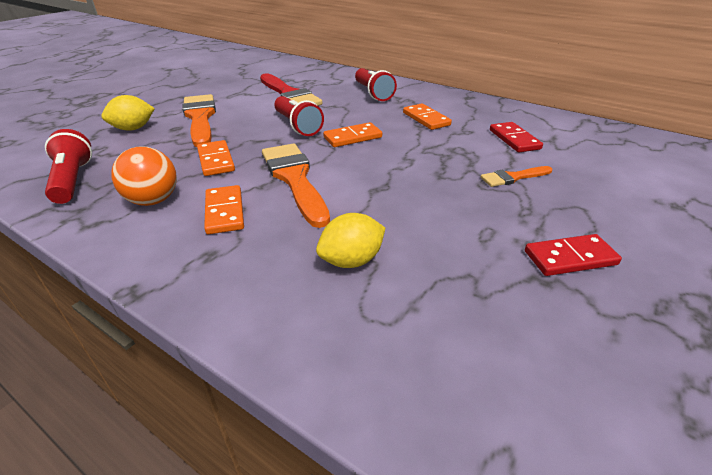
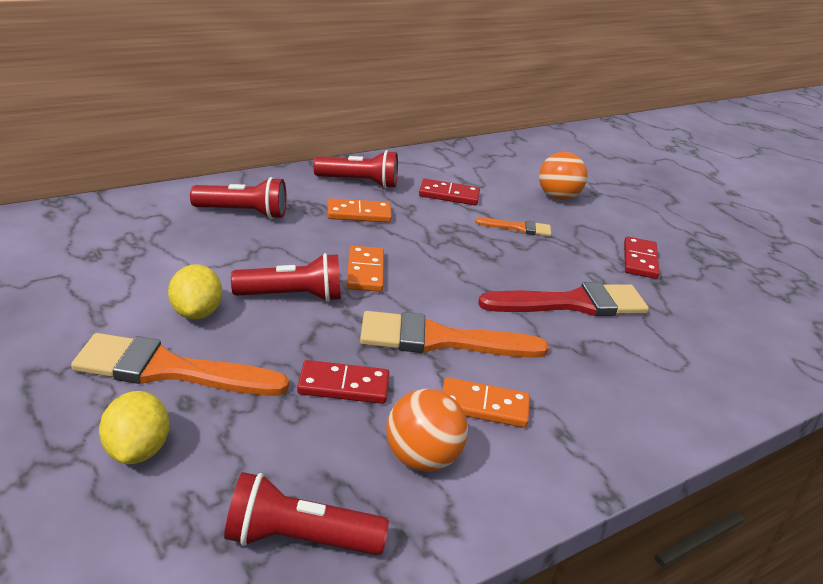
camera: 70 degrees left, 5 degrees down
orange domino [197,140,235,176] -> red domino [297,360,389,404]
red brush [260,73,322,106] -> red brush moved to [478,282,649,316]
yellow lemon [316,213,385,268] -> yellow lemon moved to [168,264,222,320]
orange brush [481,166,552,187] -> orange brush turned 90 degrees counterclockwise [475,217,551,237]
none -> red flashlight [314,150,398,189]
none -> orange ball [539,152,587,200]

